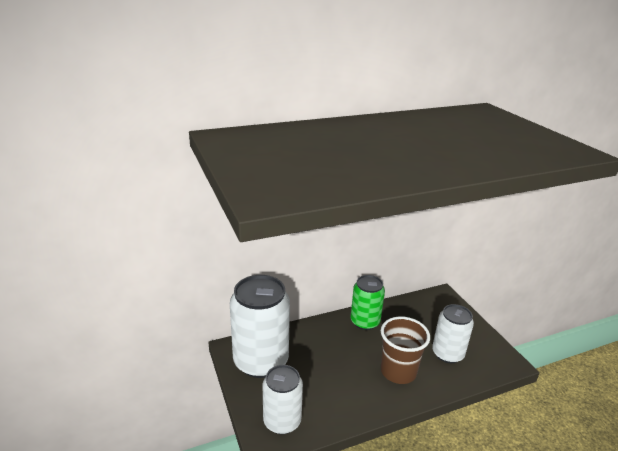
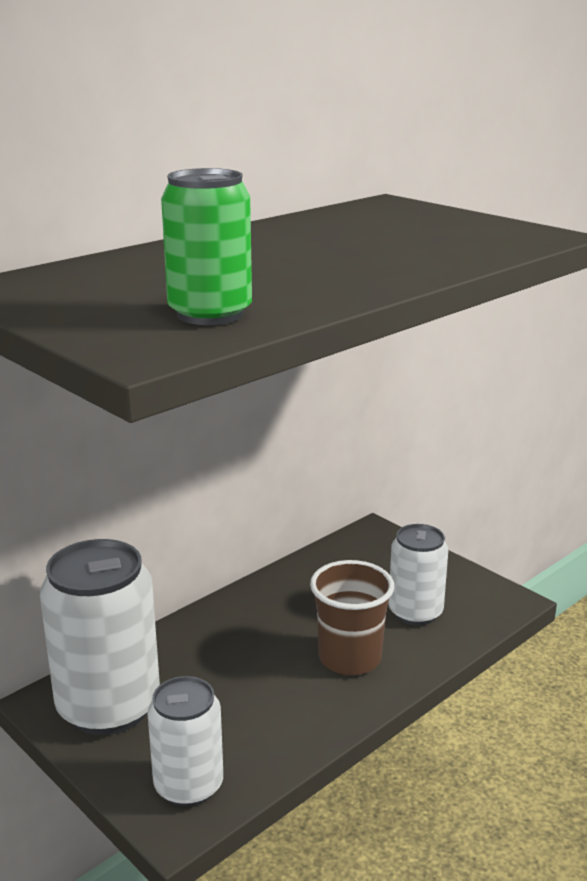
camera: 20 degrees left, 5 degrees down
green can [350,275,385,330] -> green can moved to [161,168,252,325]

